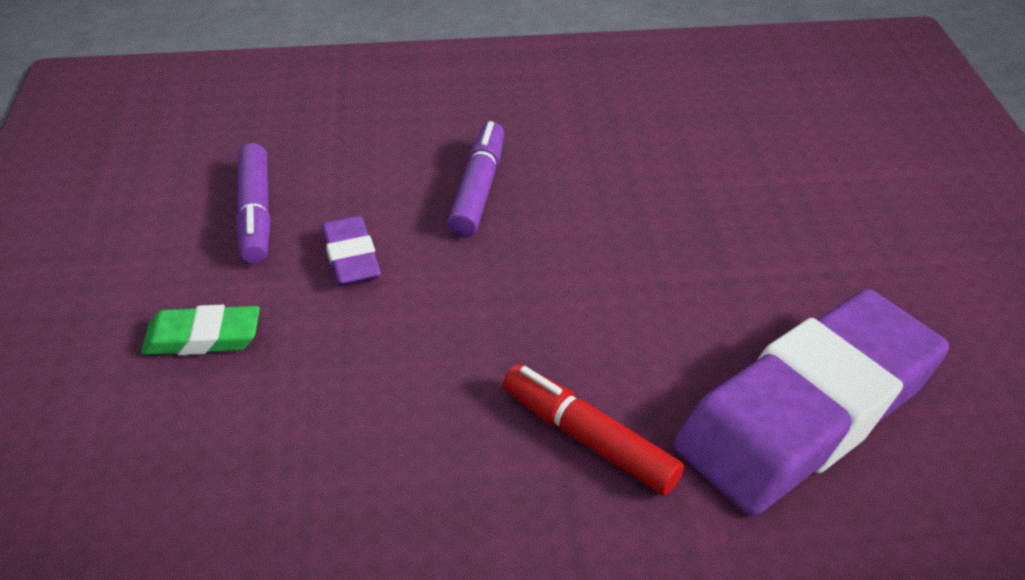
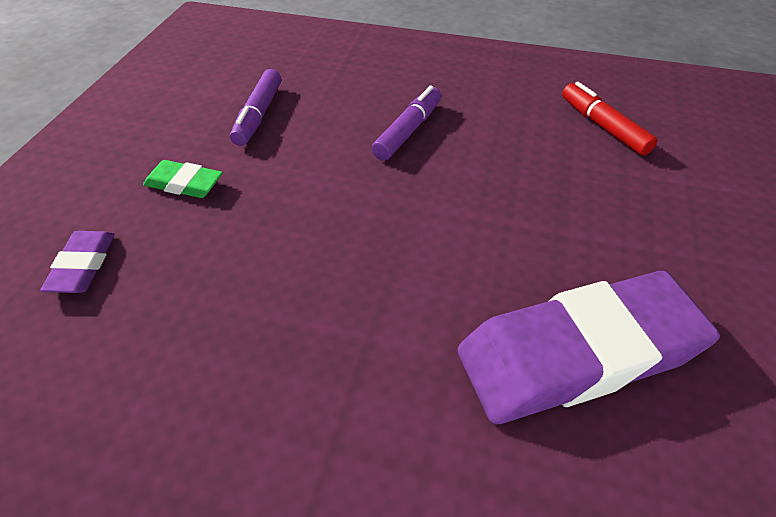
camera: 20 degrees right, 5 degrees up
purple eraser [322,216,381,286] -> purple eraser moved to [40,231,115,293]
red marker [503,364,684,496] -> red marker moved to [562,82,658,156]

